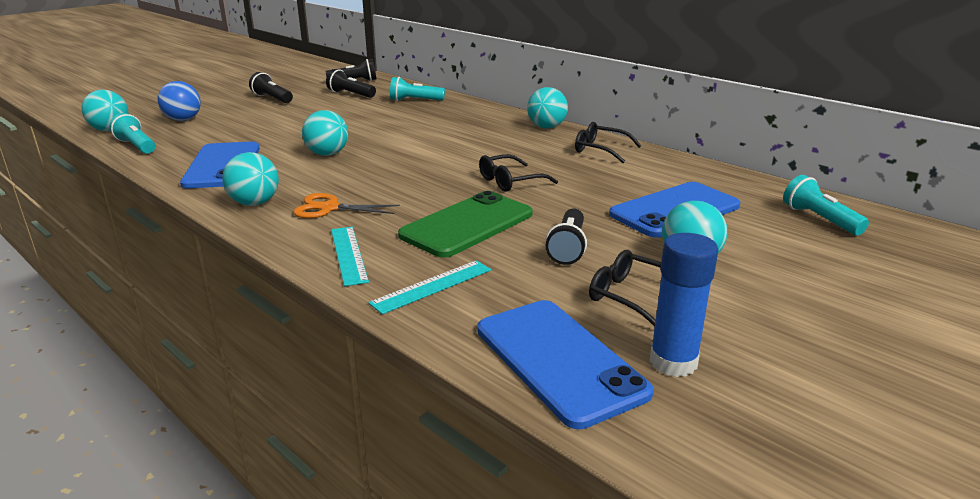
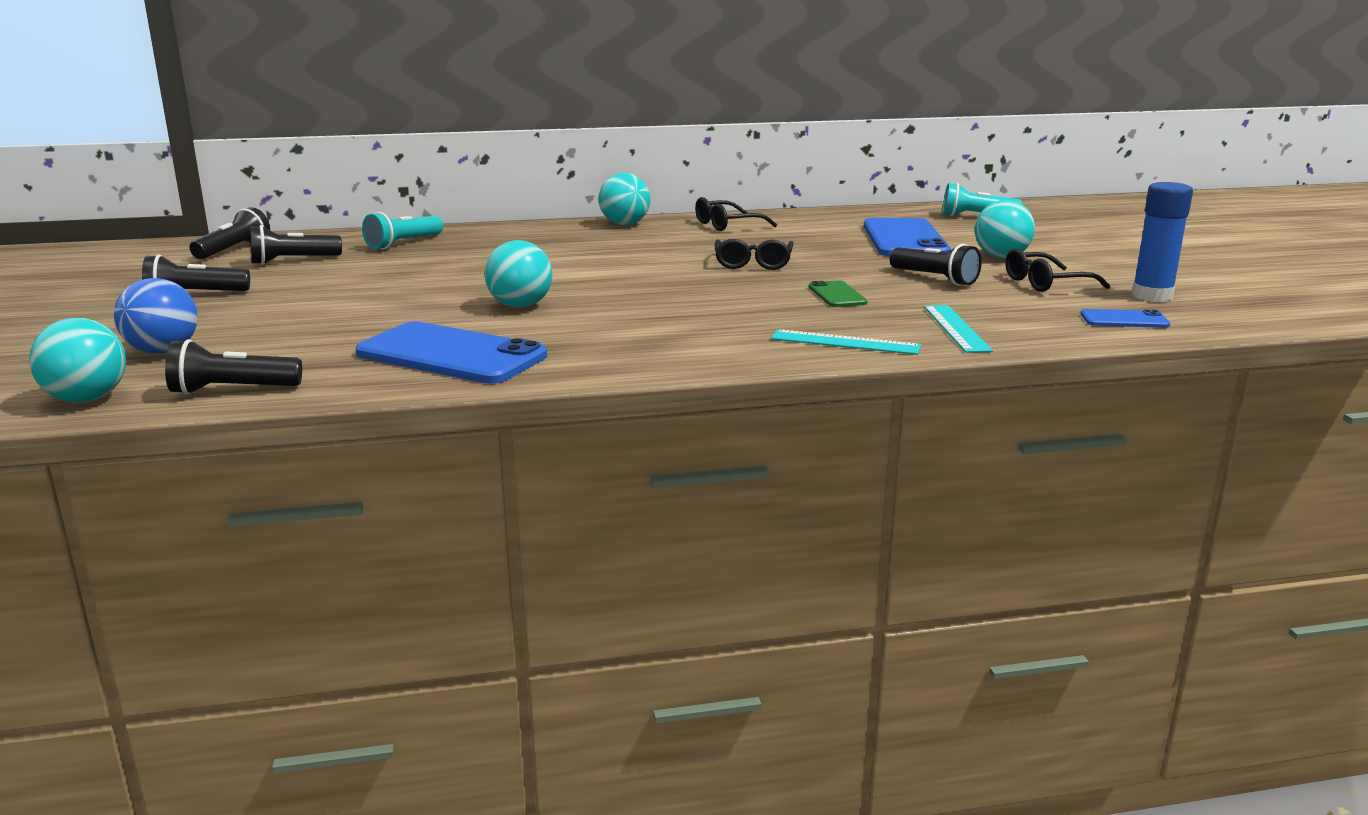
camera: 55 degrees left, 5 degrees down
turquoise flashlight [109,113,155,154] -> black flashlight [165,339,302,395]
turquoise ball [222,152,279,206] -> none
orange scissors [293,193,400,218] -> none
green phone [398,191,533,258] -> green phone [809,280,867,307], size x0.48
blue phone [477,300,654,429] -> blue phone [1080,309,1170,328], size x0.48

